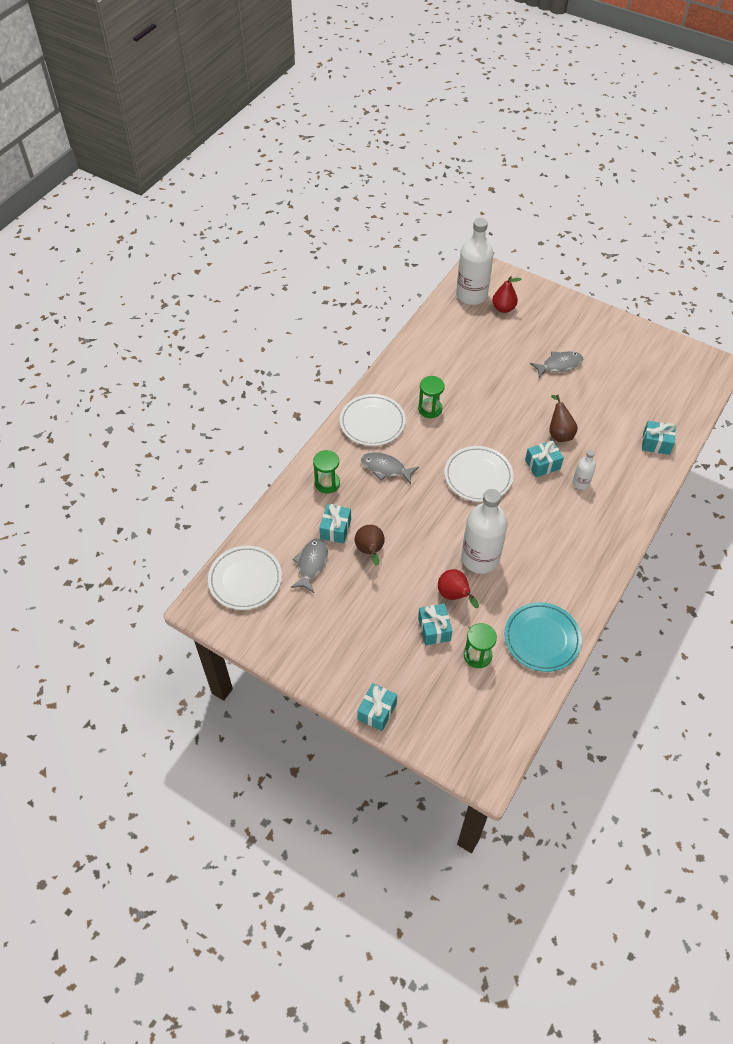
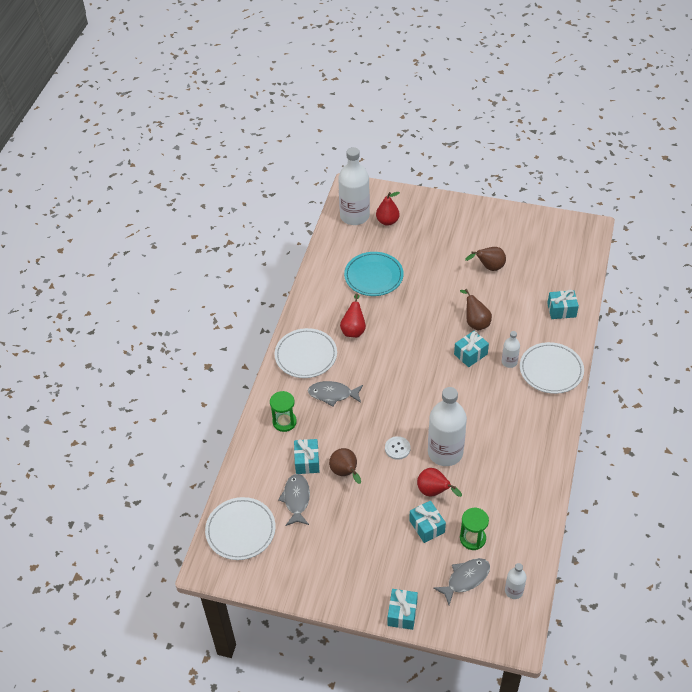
camera: 15 degrees left, 5 degrees down
green hourglass [418,376,445,418] -> red pear [340,294,366,338]
white plate [445,446,513,502] -> white plate moved to [520,342,584,394]
turquoise plate [504,602,582,672] -> turquoise plate moved to [344,252,404,296]
grey fish [530,351,583,378] -> grey fish moved to [433,558,490,605]
none -> white button [385,436,411,460]
none -> brown pear [465,247,506,271]
none -> white bottle [505,563,527,599]

